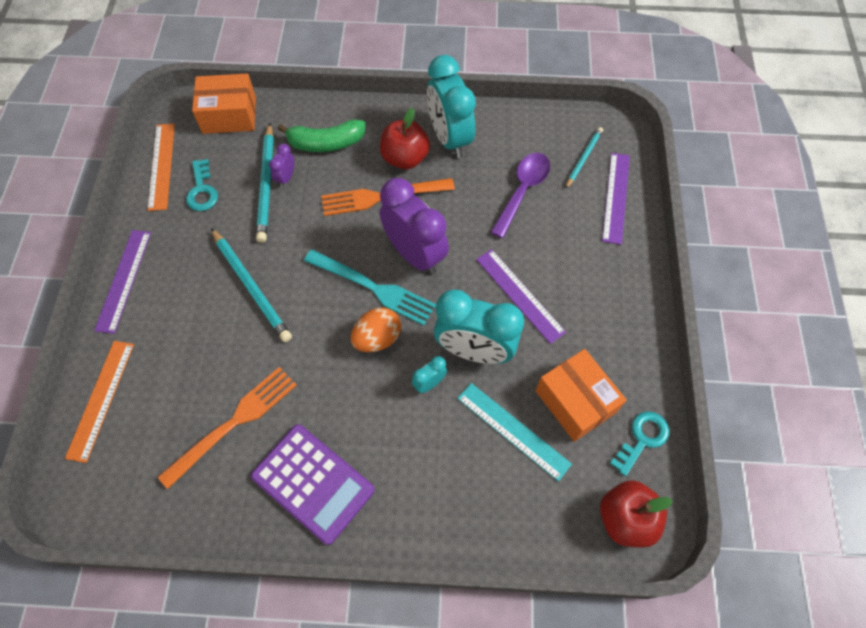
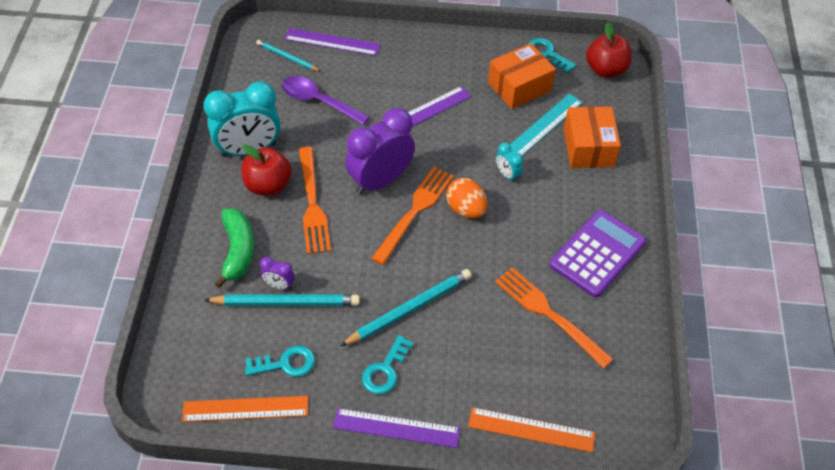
camera: 90 degrees left, 10 degrees down
orange box [192,73,256,134] -> orange box moved to [564,107,621,168]
turquoise fork [304,250,436,325] -> orange fork [371,167,454,265]
turquoise clock [434,290,524,364] -> none
none -> turquoise key [362,335,414,394]

